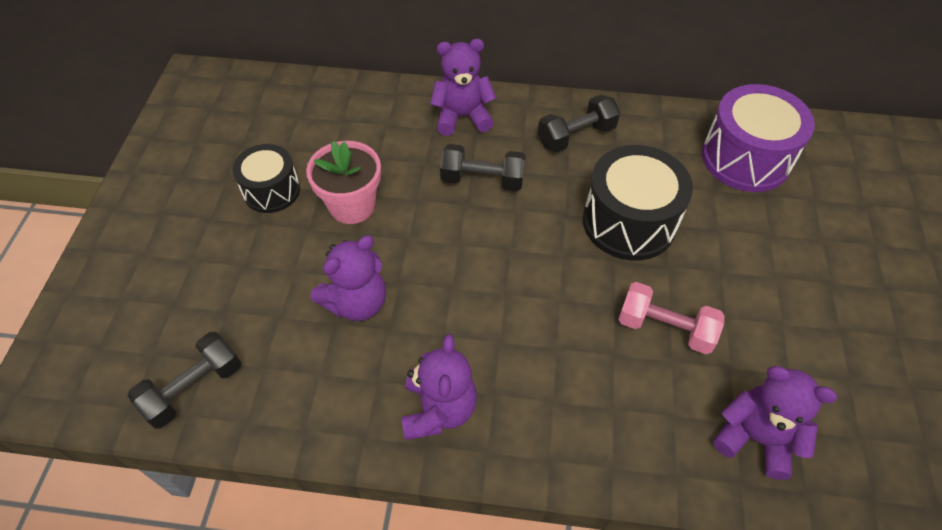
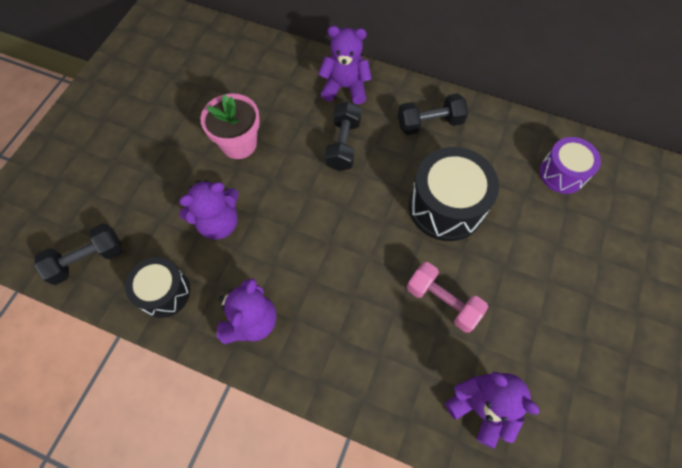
camera: 15 degrees right, 10 degrees up
black drum [233,144,300,213] -> black drum moved to [125,257,190,318]
black dumbbell [440,144,526,191] -> black dumbbell turned 75 degrees clockwise [325,101,361,171]
purple drum [702,84,815,192] -> purple drum [540,137,601,194], size x0.63

